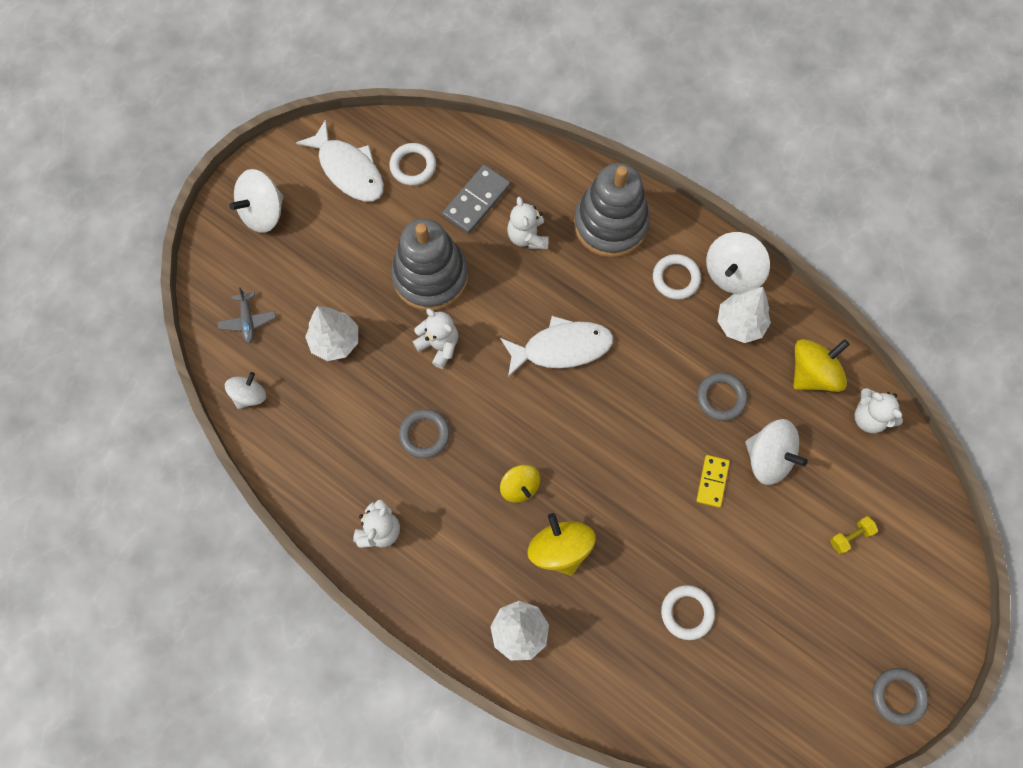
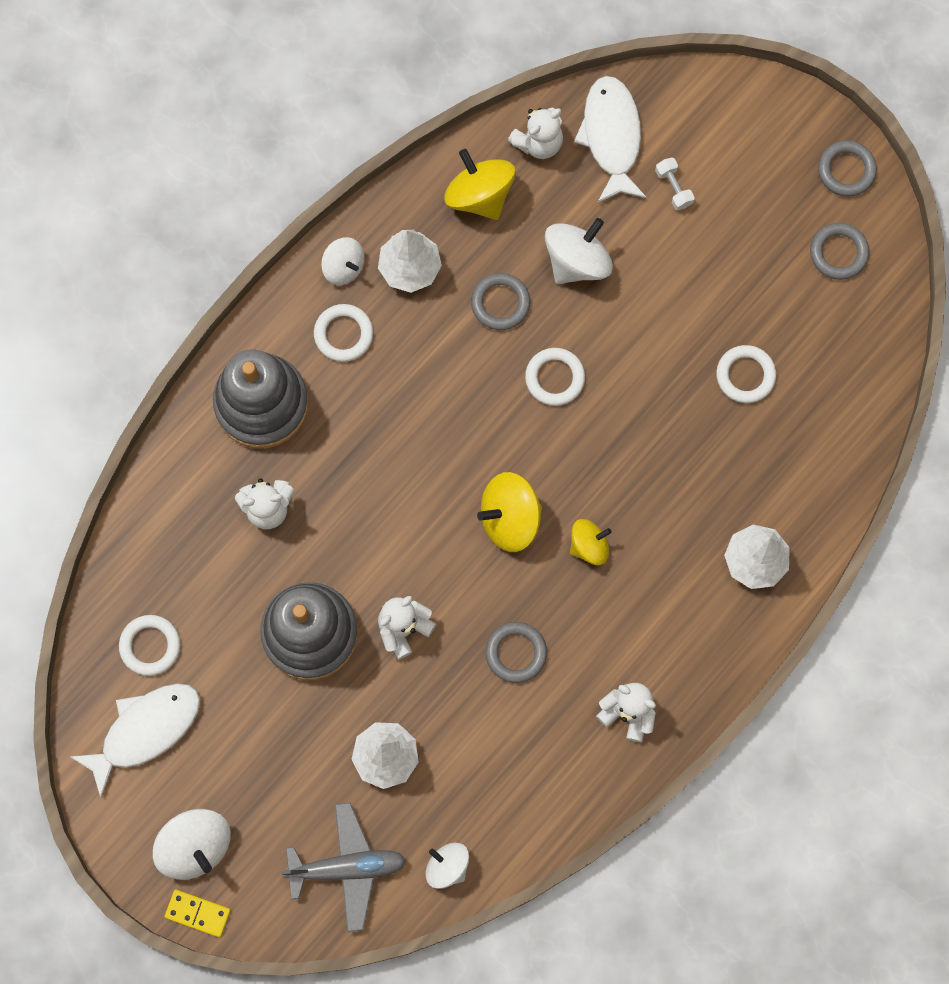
camera: 85 degrees left, 5 degrees up
grey plane [217,287,276,344] -> grey plane [281,802,406,932], size x1.71
grey domino [442,165,510,234] -> none
white fish [500,316,614,377] -> white fish moved to [574,76,647,203]
yellow spinning top [527,513,595,576] -> yellow spinning top moved to [477,472,542,552]
yellow domino [696,455,730,508] -> yellow domino moved to [165,889,231,937]
white spinning top [706,232,770,294] -> white spinning top [321,237,364,285], size x0.64
yellow dumbbell [830,516,878,554] -> white dumbbell [655,158,695,210]
none -> white ring [525,348,585,406]
none -> grey ring [810,223,869,280]

